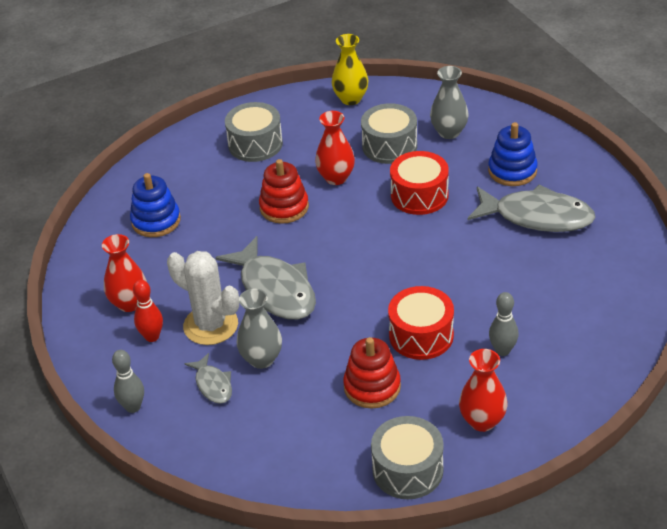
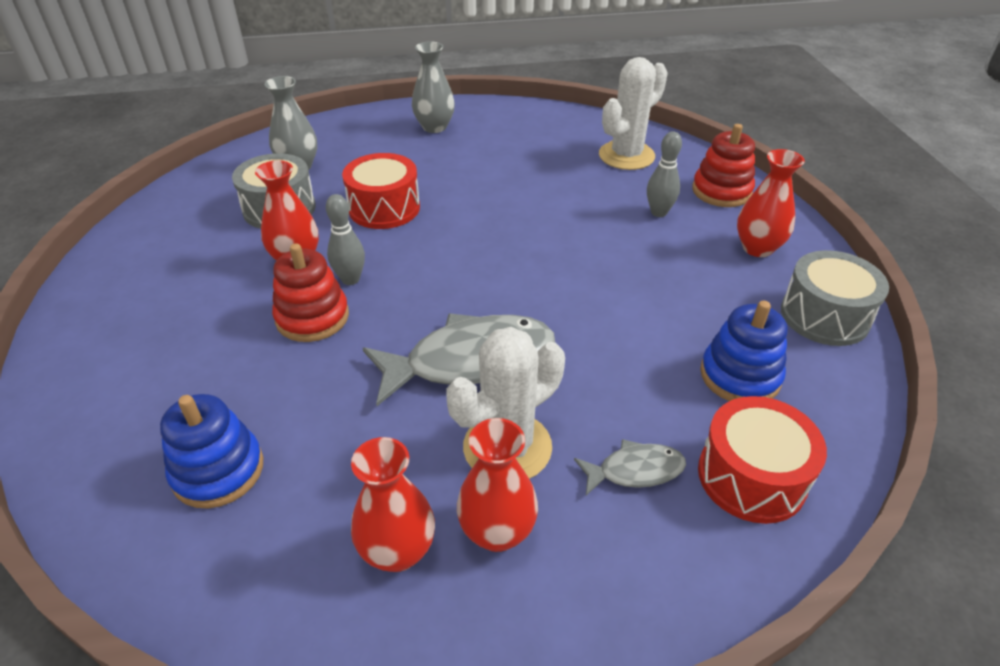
camera: 75 degrees left, 0 degrees up
grey bowling pin [112,350,144,413] -> grey bowling pin moved to [326,194,365,285]
red bowling pin [133,280,163,342] -> red vase [457,418,538,552]
grey drum [225,102,283,162] -> none
grey vase [237,289,282,369] -> grey vase moved to [412,41,455,133]
yellow vase [332,34,368,105] -> none
red stacking toy [343,337,401,408] -> red stacking toy moved to [692,124,755,207]
red drum [388,286,454,360] -> red drum moved to [698,396,827,524]
grey fish [468,184,596,232] -> none
blue stacking toy [488,122,538,186] -> blue stacking toy moved to [700,300,788,401]
none -> white cactus [599,57,668,170]

